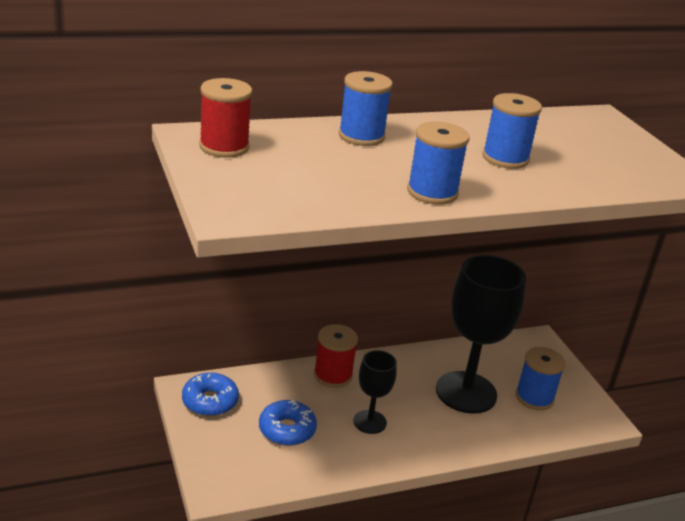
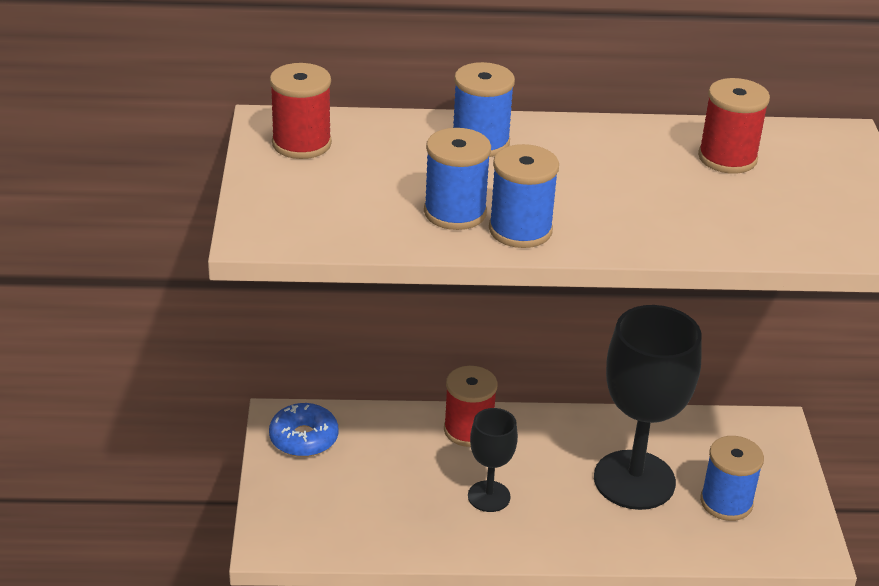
camera: 20 degrees right, 5 degrees up
blue donut [259,400,317,446] -> none
blue spool [482,93,542,169] -> blue spool moved to [424,128,491,230]
none -> red spool [698,78,770,174]

